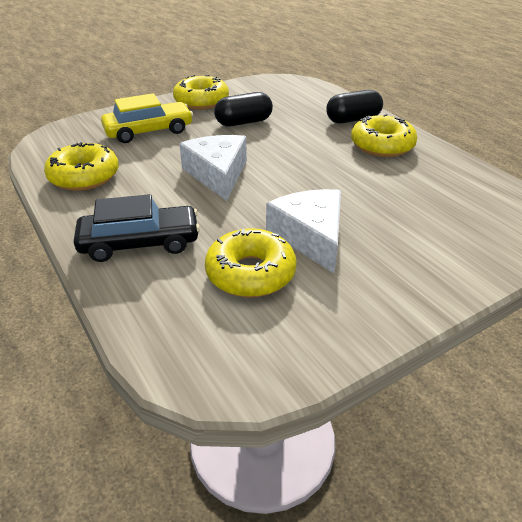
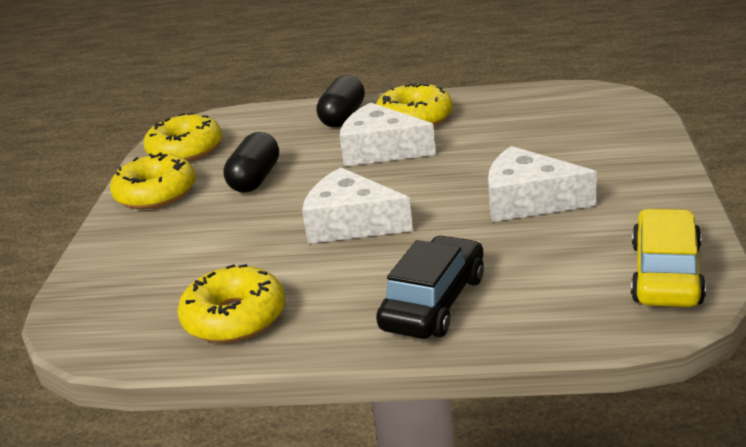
camera: 50 degrees left, 10 degrees down
yellow car [101,93,193,143] -> yellow car moved to [631,209,706,307]
yellow donut [205,228,297,297] -> yellow donut moved to [143,113,222,162]
none -> white cheese [340,102,436,166]

